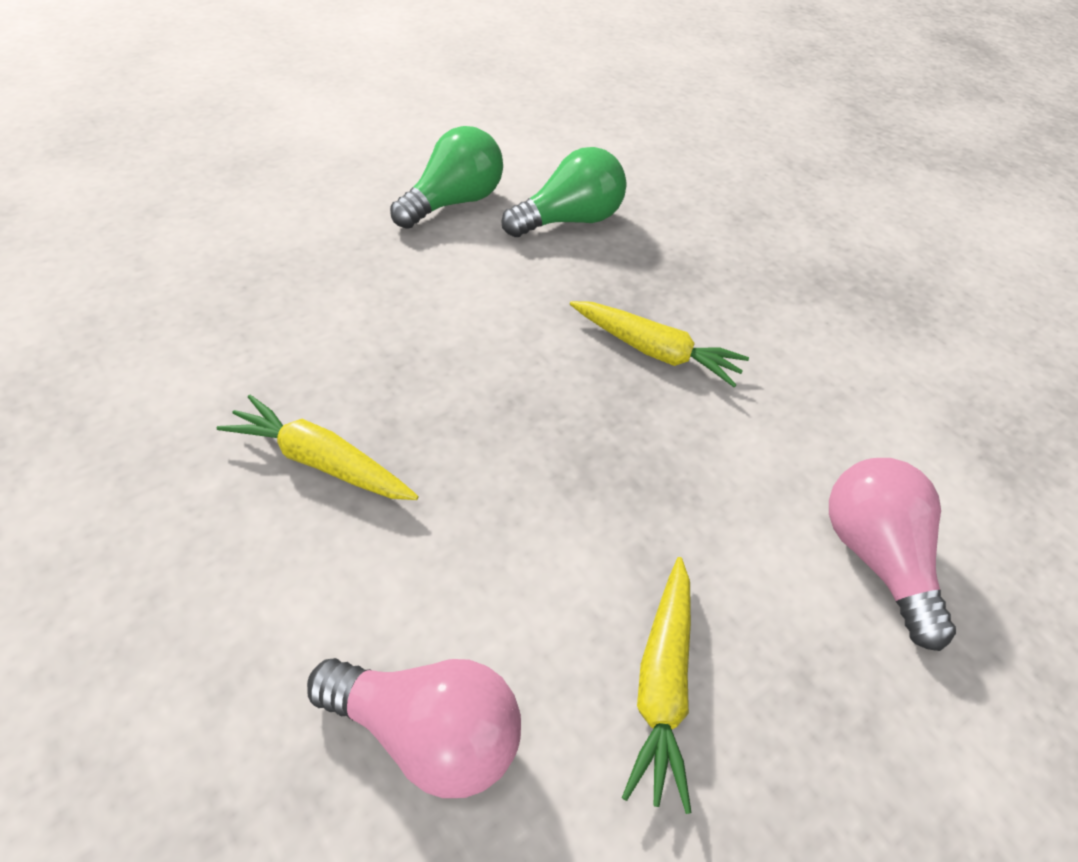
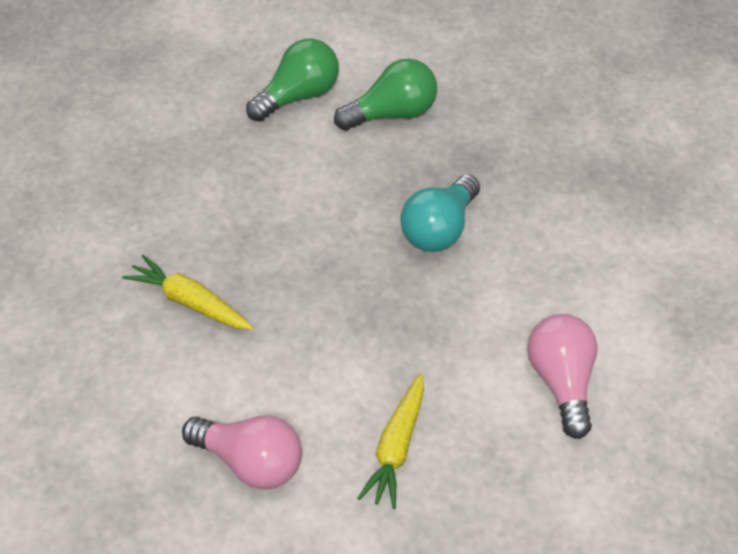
camera: 10 degrees right, 0 degrees up
yellow carrot [570,301,749,387] -> turquoise light bulb [400,175,480,252]

